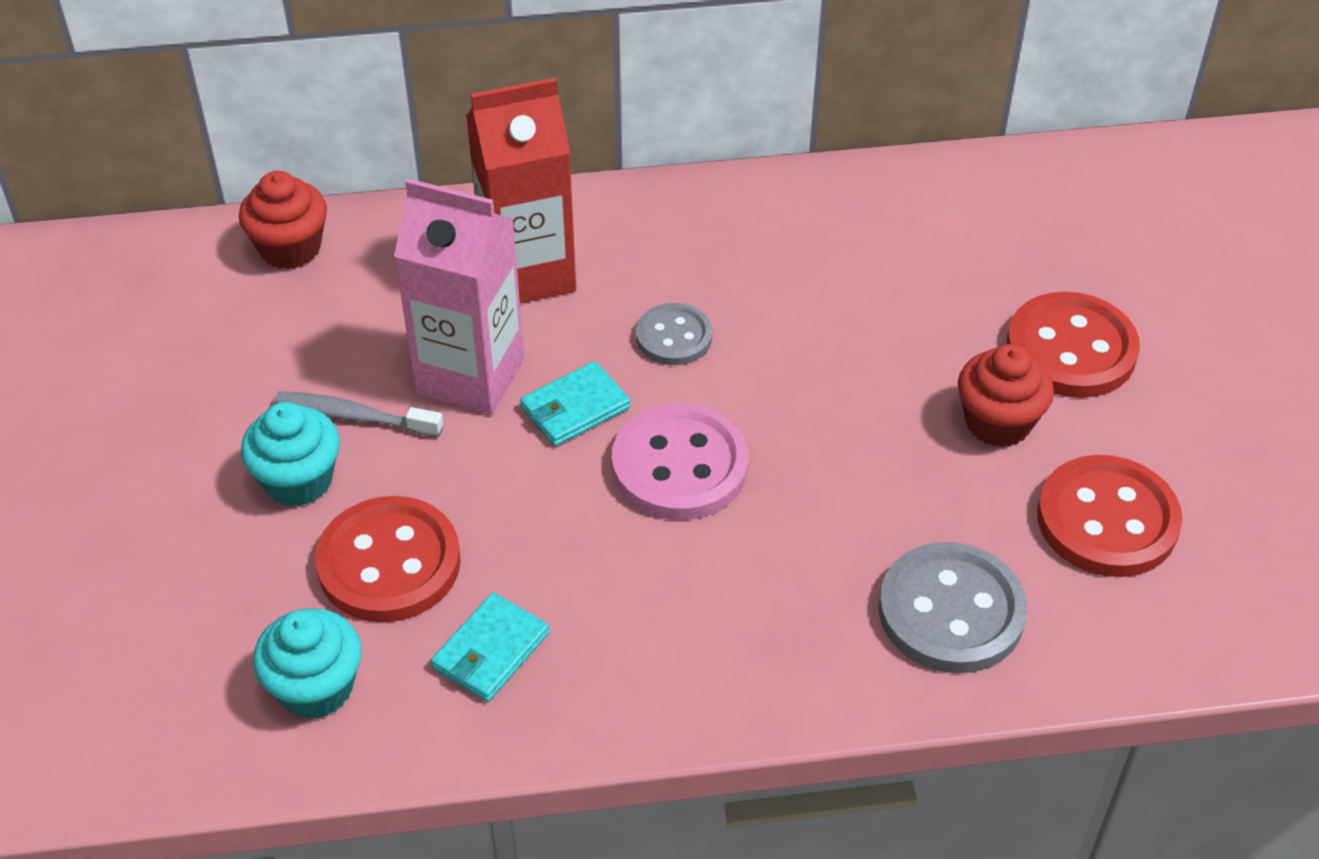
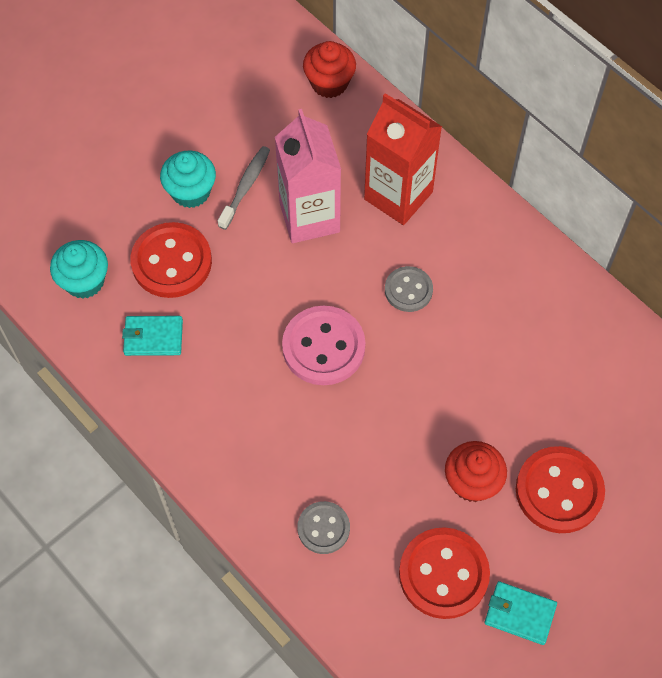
camera: 55 degrees right, 15 degrees up
grey toothbrush [274,391,443,437] -> grey toothbrush turned 45 degrees clockwise [218,146,270,230]
turquoise wallet [520,361,630,446] -> turquoise wallet moved to [484,581,557,645]
grey button [879,542,1027,673] -> grey button [297,501,350,554], size x0.59

